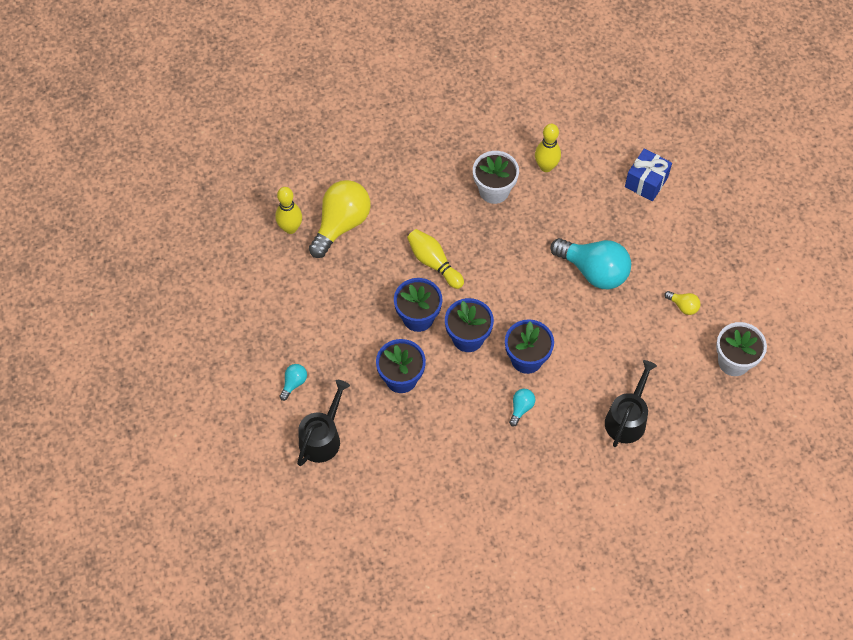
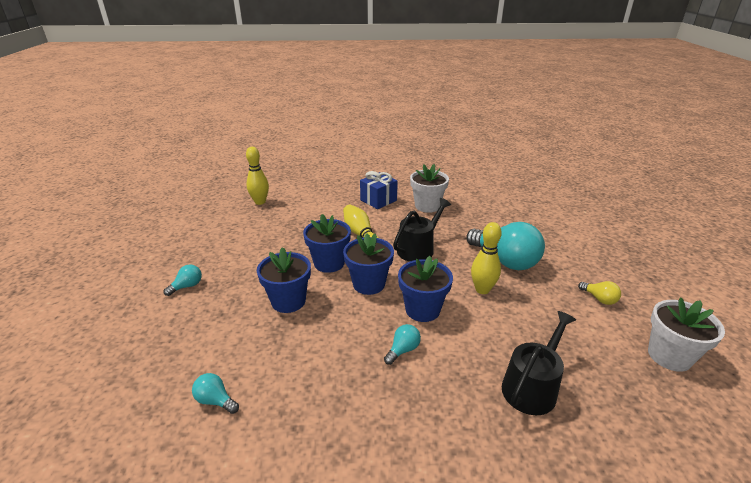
camera: 15 degrees right, 30 degrees down
black watering can [297,380,350,466] -> black watering can moved to [393,198,451,262]
yellow light bulb [309,180,371,258] -> none
yellow bowling pin [535,124,561,172] -> yellow bowling pin moved to [471,222,502,294]
blue gift [625,149,672,201] -> blue gift moved to [360,171,398,209]
none -> turquoise light bulb [192,373,239,414]

